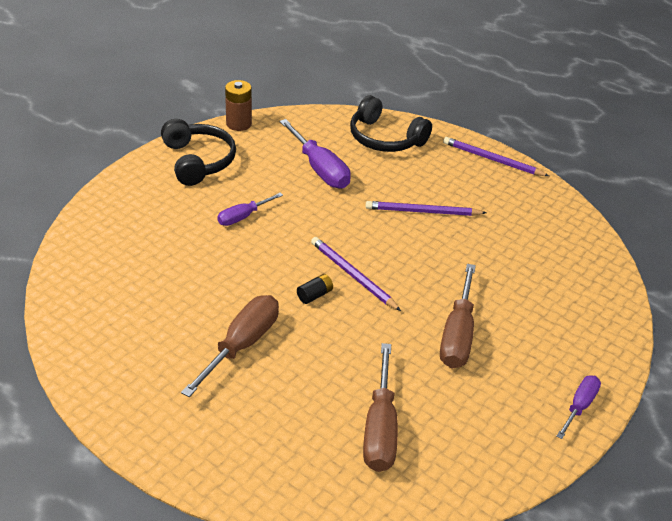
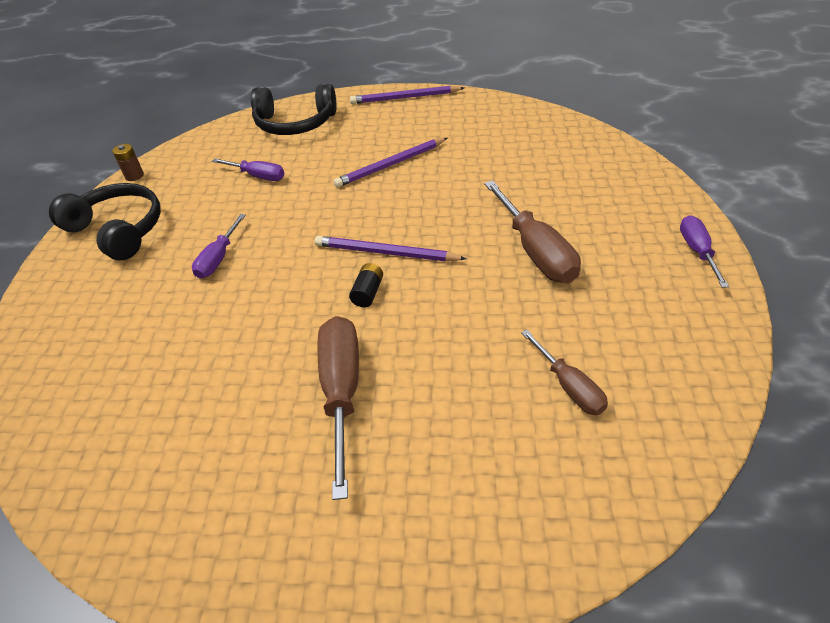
camera: 30 degrees left, 5 degrees up
brown battery [225,80,252,131] -> brown battery [112,144,144,181], size x0.61
purple screwdriver [279,119,351,189] -> purple screwdriver [212,158,284,181], size x0.59
brown screwdriver [363,343,398,472] -> brown screwdriver [521,330,608,415], size x0.59

